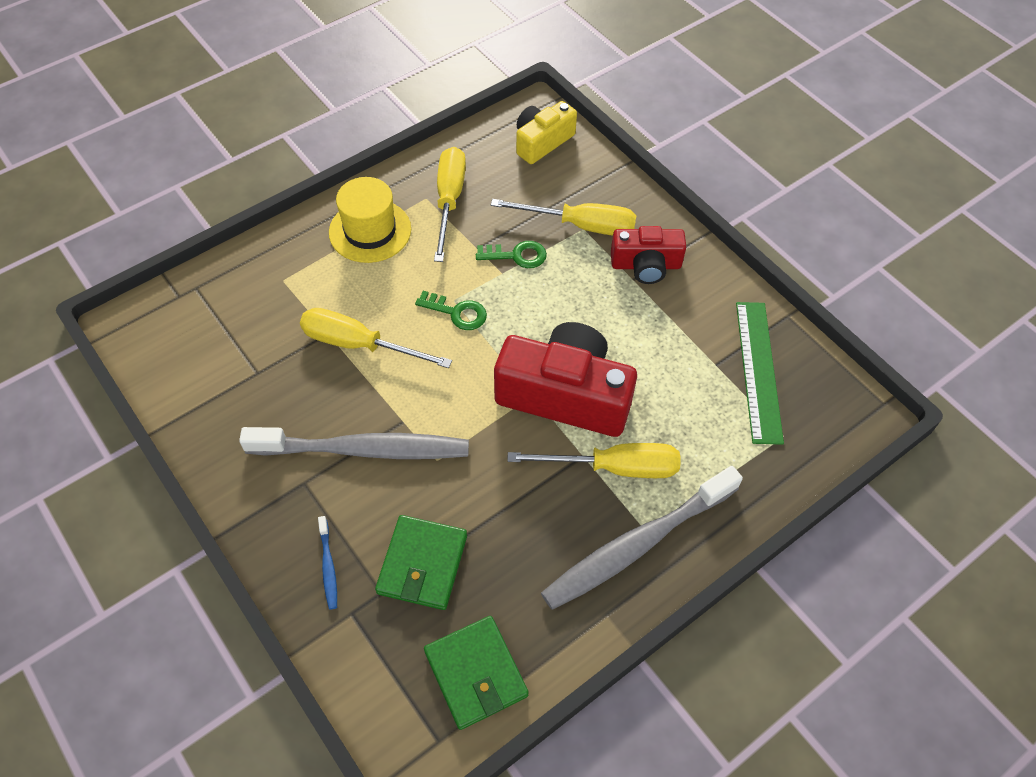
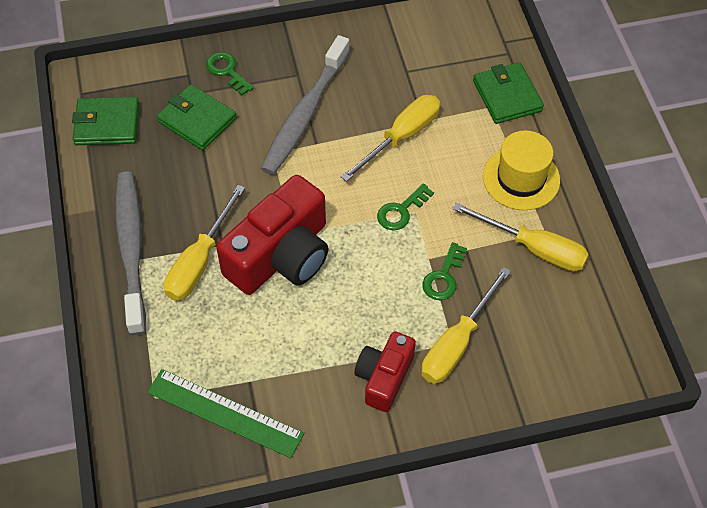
camera: 115 degrees right, 0 degrees up
blue toothbrush [318,516,337,609] -> green key [206,52,254,95]
yellow camera [516,101,577,164] -> none
none -> green wallet [473,62,544,124]

